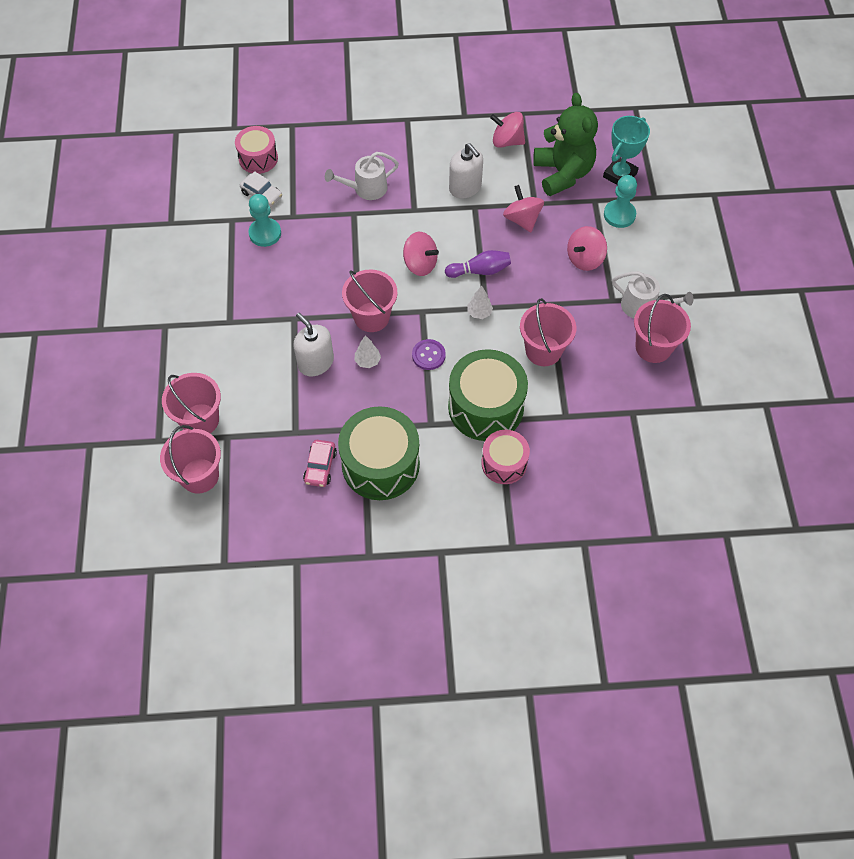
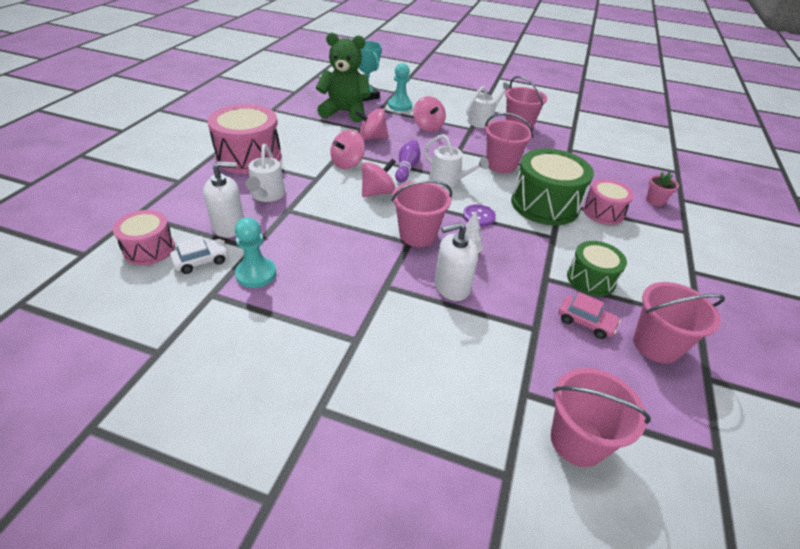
camera: 70 degrees left, 20 degrees down
pink bucket [162,373,221,433] -> pink bucket moved to [633,282,725,364]
green drum [338,406,420,500] -> green drum [567,241,627,296], size x0.59
white soap dispenser [449,143,483,199] -> white soap dispenser moved to [203,161,244,238]
white tree [467,286,493,319] -> white watering can [424,134,489,187]
pink spinning top [490,112,525,148] -> pink spinning top moved to [330,130,365,169]
none -> pink drum [207,104,281,174]
none -> pink flower pot [646,172,679,206]

